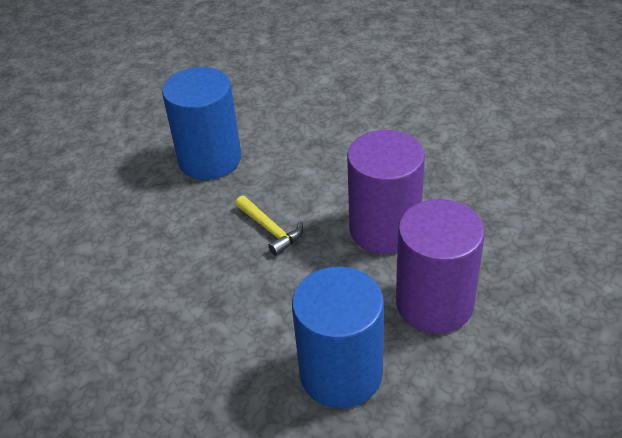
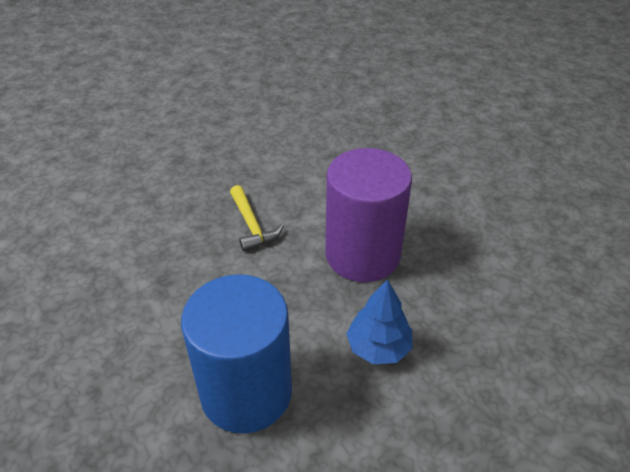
camera: 15 degrees right, 0 degrees up
blue cylinder [162,67,241,180] -> none
purple cylinder [396,199,485,334] -> blue tree [346,279,412,364]

